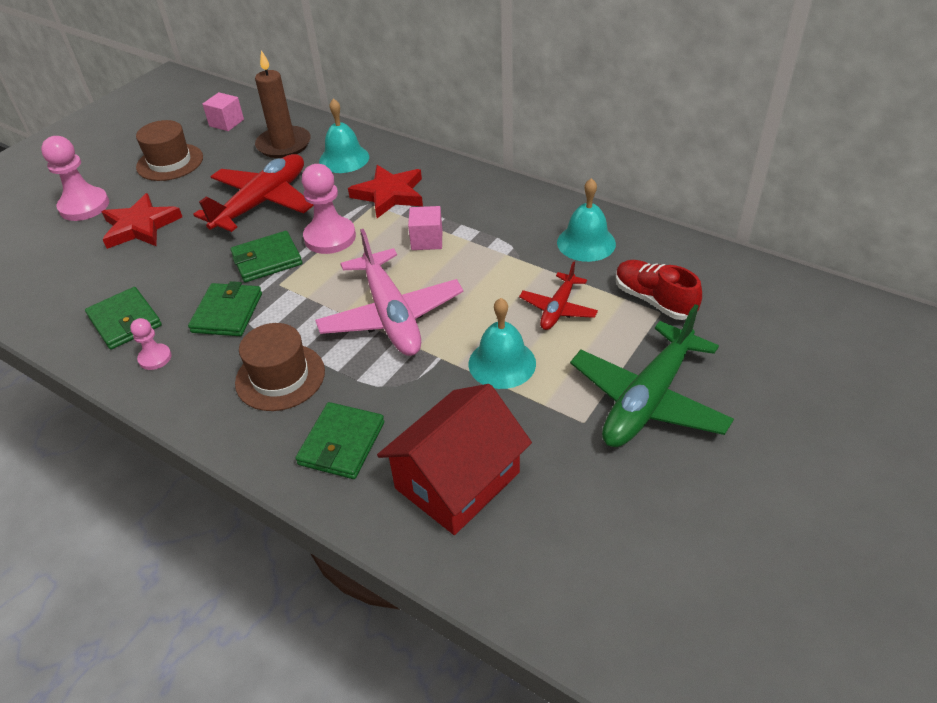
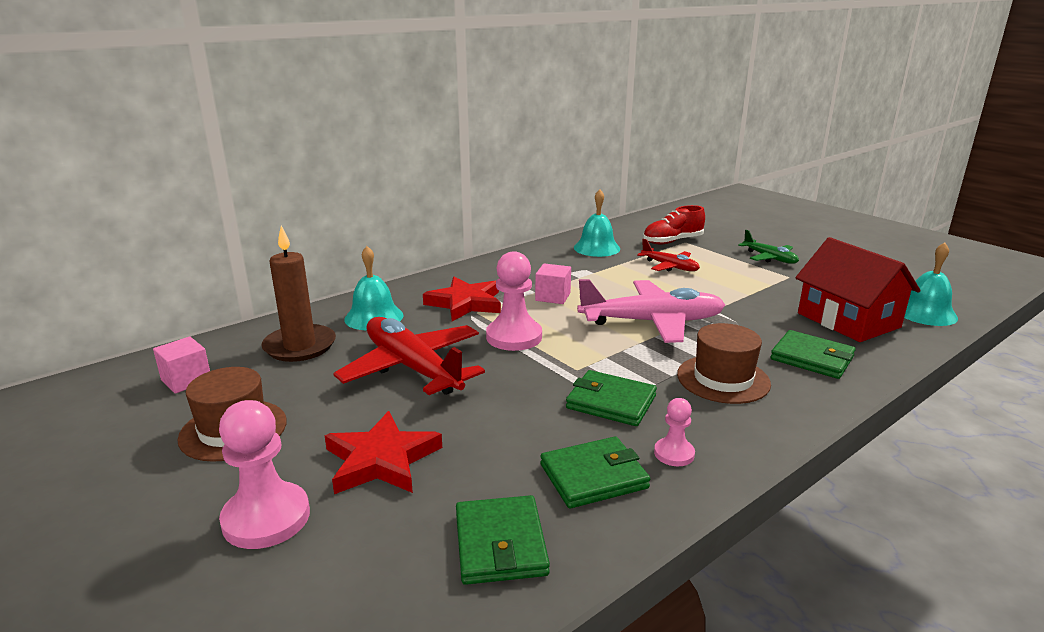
camera: 75 degrees left, 20 degrees down
green wallet [230,231,302,282] -> green wallet moved to [456,495,550,585]
turquoise bell [468,298,536,389] -> turquoise bell moved to [904,242,958,326]
green plane [570,304,734,447] -> green plane [738,230,799,264], size x0.54

